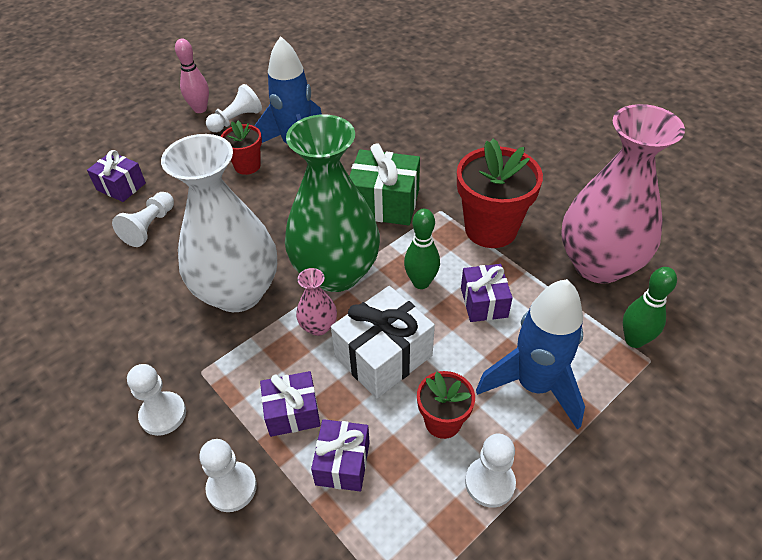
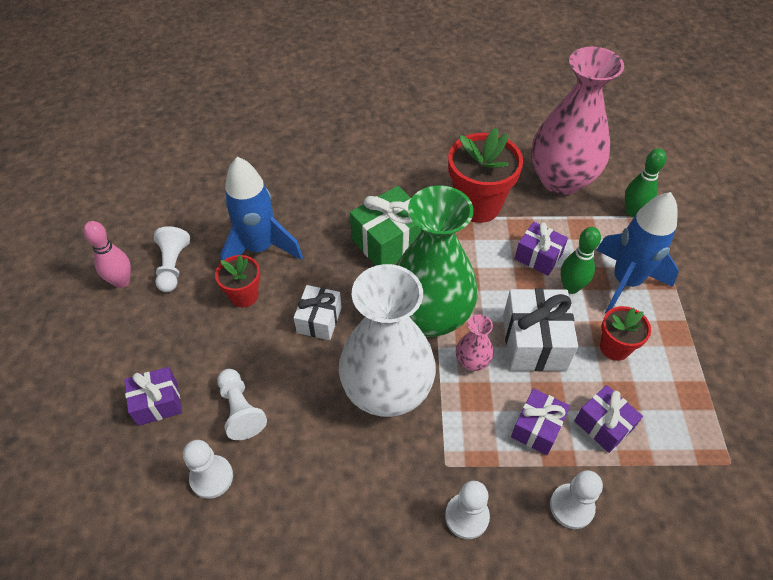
camera: 50 degrees left, 5 degrees up
green bowling pin [404,209,440,289] -> green bowling pin moved to [561,227,601,294]
white pawn [465,434,516,508] -> white pawn moved to [183,440,233,499]
none -> white gift [294,285,342,340]

